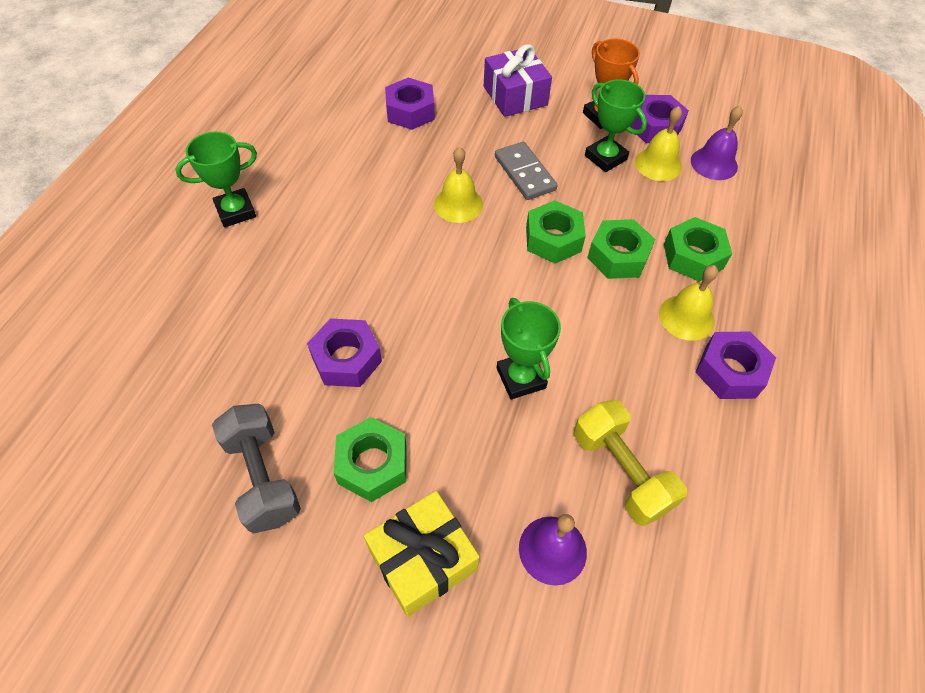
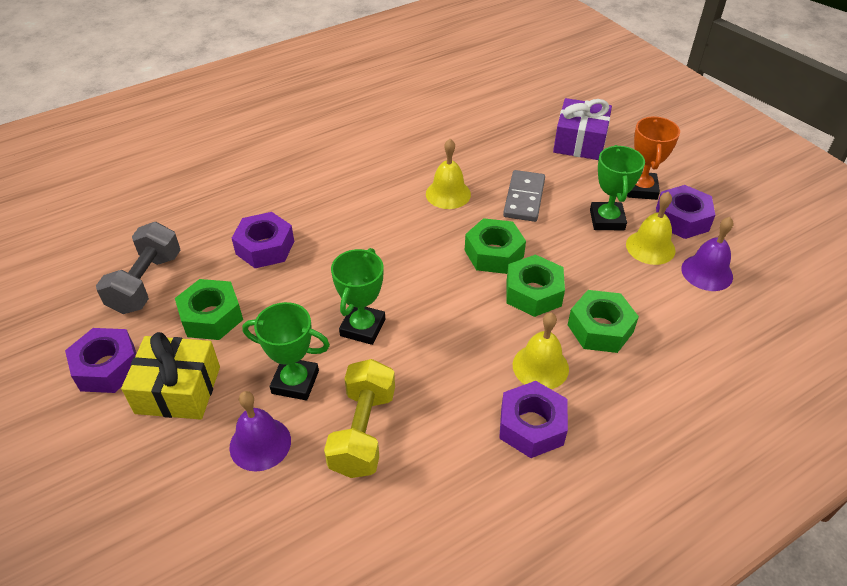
camera: 40 degrees right, 10 degrees down
green trophy [175,131,257,227] -> green trophy moved to [242,302,330,400]
purple nut [385,78,435,130] -> purple nut moved to [65,328,137,393]

